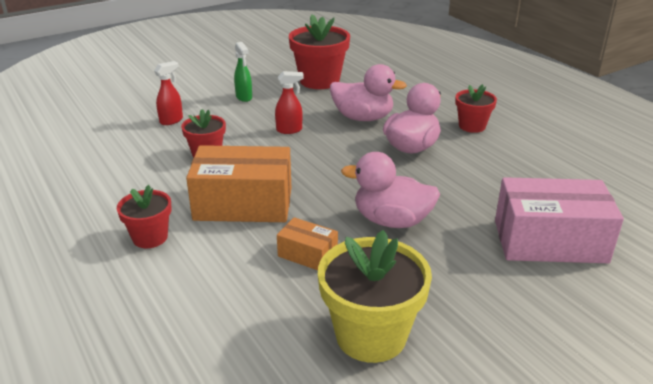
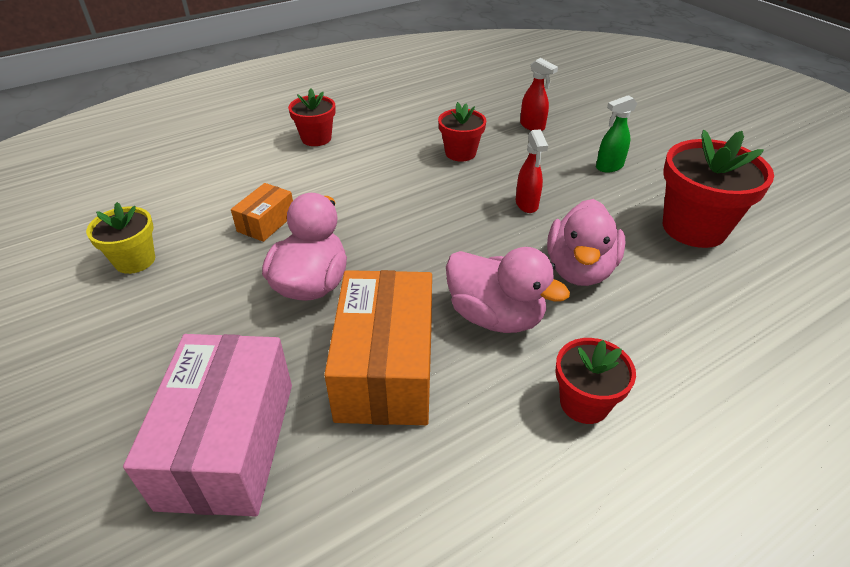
camera: 90 degrees right, 10 degrees up
orange box [186,145,291,222] -> orange box moved to [324,270,432,425]
yellow flower pot [318,230,432,363] -> yellow flower pot [86,202,155,274], size x0.59

